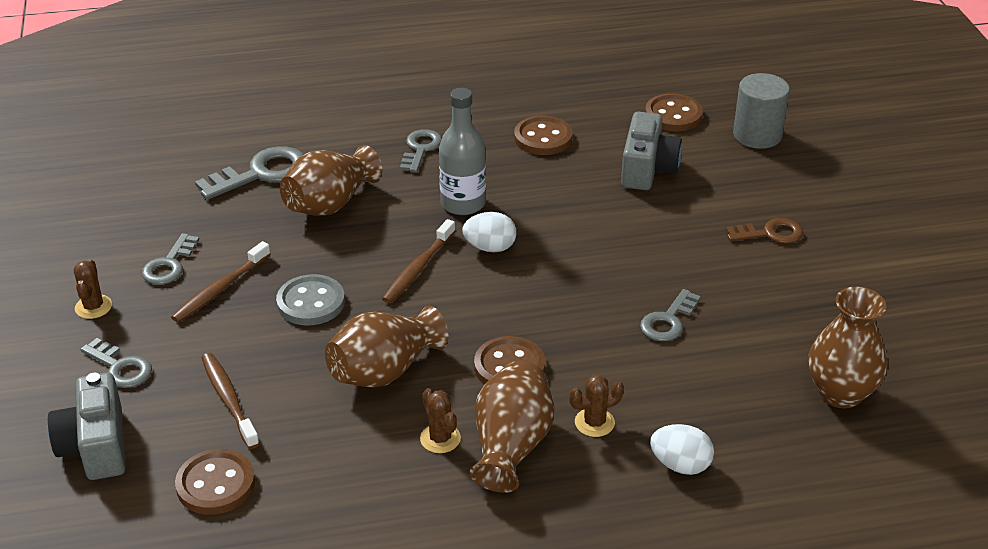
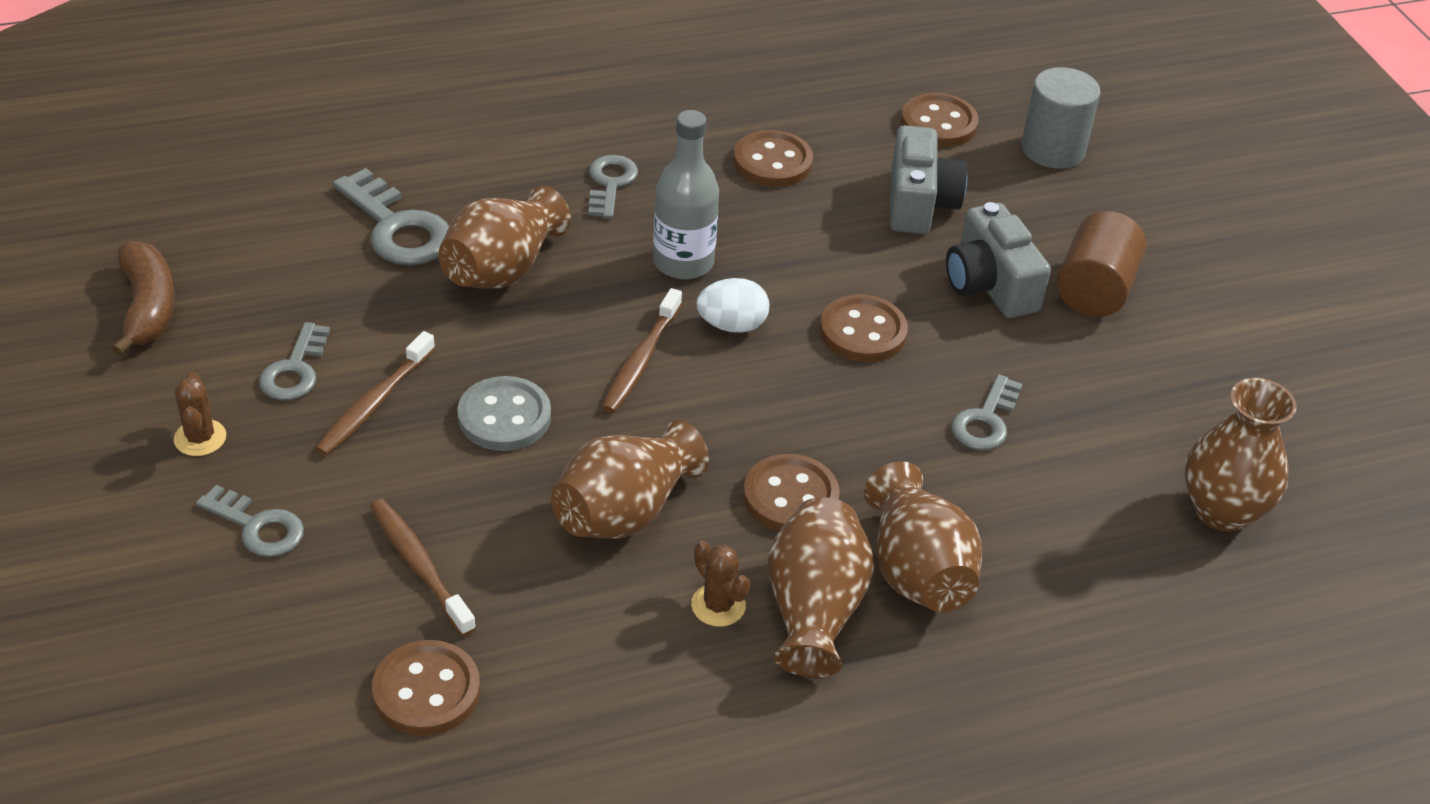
camera: 10 degrees left, 5 degrees up
grey camera [48,372,126,480] -> grey camera moved to [946,202,1051,318]
grey key [195,146,304,200] -> grey key turned 90 degrees clockwise [333,168,449,265]
brown cactus [569,375,624,437] -> brown vase [864,461,982,612]
white egg [650,424,714,475] -> none
brown key [726,218,804,244] -> brown cylinder [1057,211,1146,317]
none -> brown banana [112,241,175,356]
none -> brown button [820,295,908,362]

